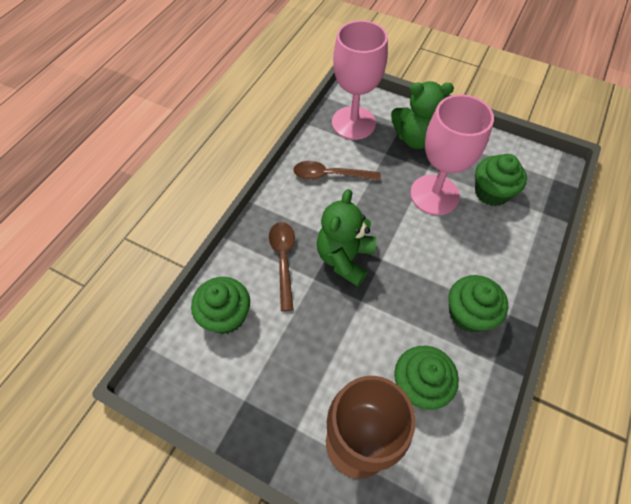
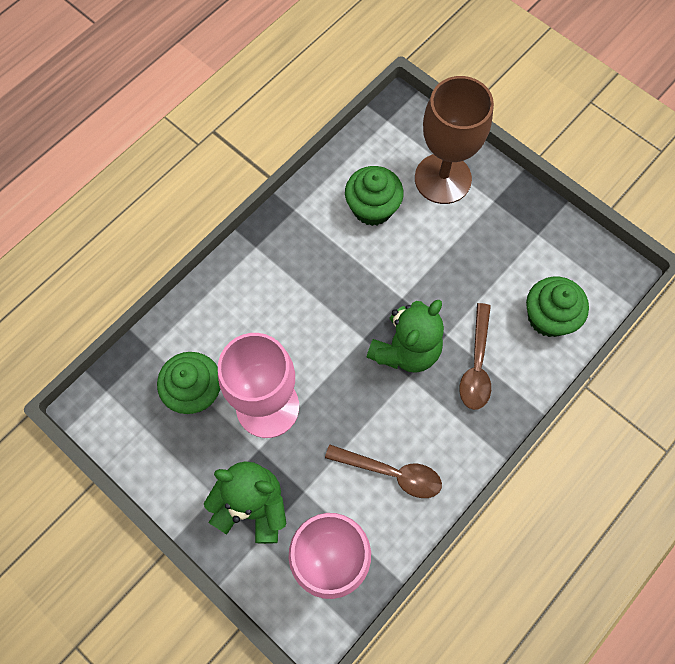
camera: 165 degrees left, 10 degrees up
green cupcake [449,275,508,332] -> none

